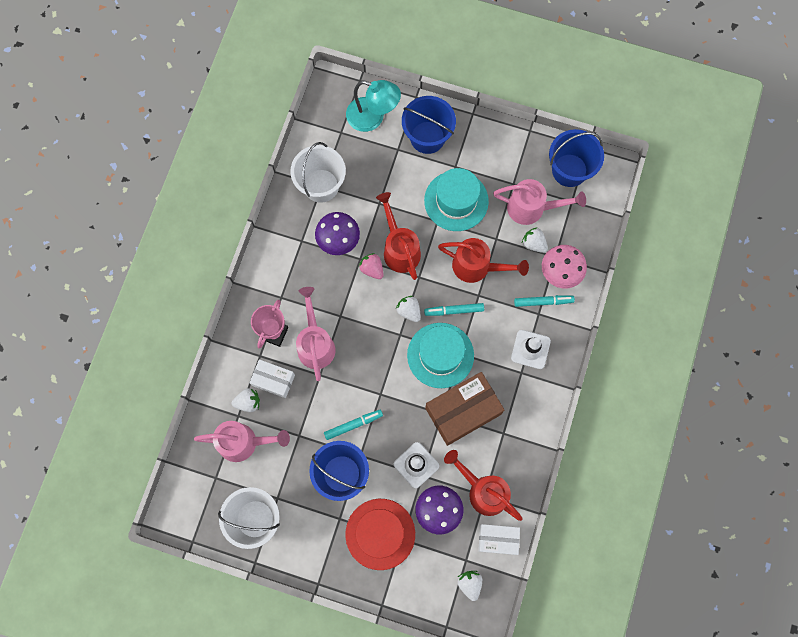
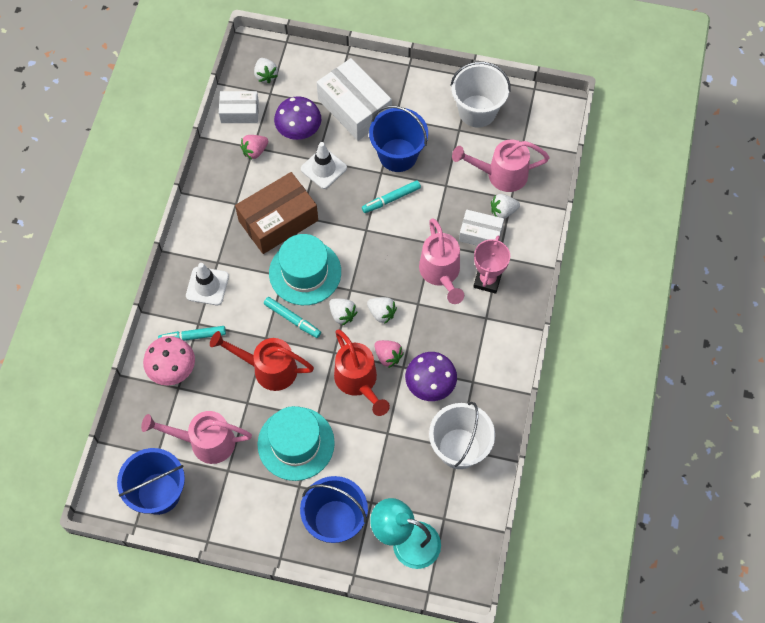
camera: 175 degrees right, 10 degrees down
red hat [345,499,415,570] -> white box [317,58,392,141]
turquoise marker [424,303,484,316] -> turquoise marker turned 45 degrees clockwise [264,297,321,338]
red watering can [444,450,522,521] -> pink strawberry [240,135,268,160]
white strawberry [522,227,548,253] -> white strawberry moved to [367,297,397,324]

